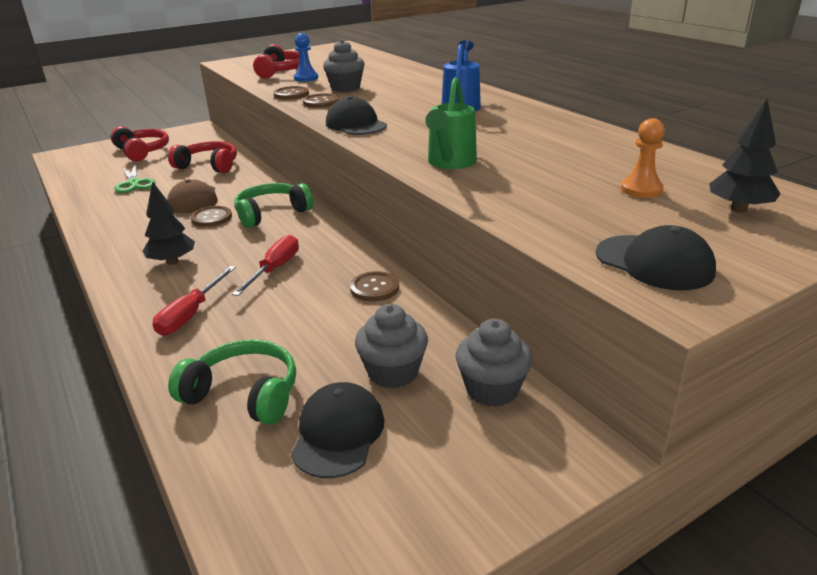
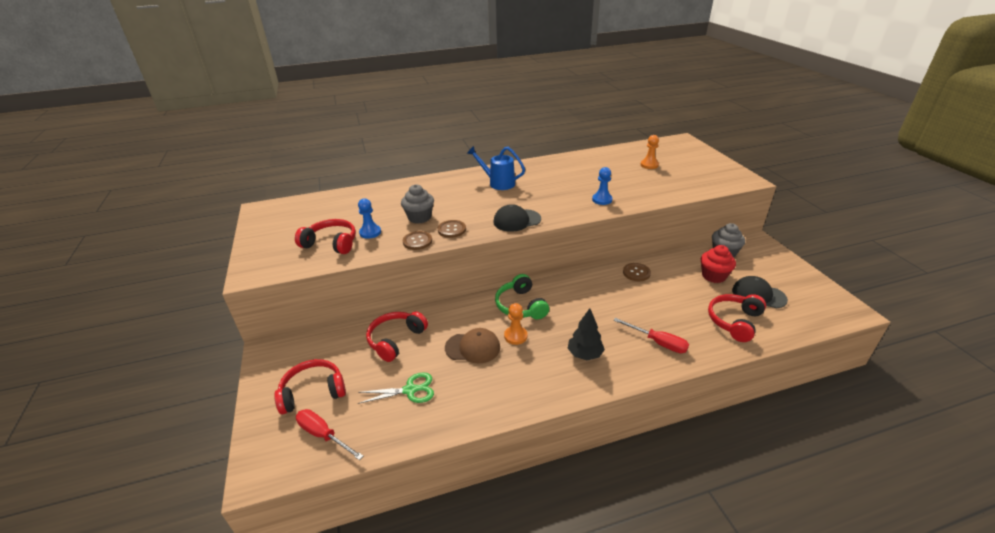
camera: 75 degrees left, 5 degrees up
green headphones [168,340,296,425] -> red headphones [708,294,766,342]
brown button [191,206,232,227] -> orange pawn [504,303,527,345]
red screwdriver [232,235,299,296] -> red screwdriver moved to [296,409,363,460]
grey cupcake [355,304,428,389] -> red cupcake [701,245,736,283]
green watering can [425,77,477,169] -> blue pawn [592,167,612,205]
black cap [595,225,716,290] -> none
black tree [709,99,780,213] -> none

